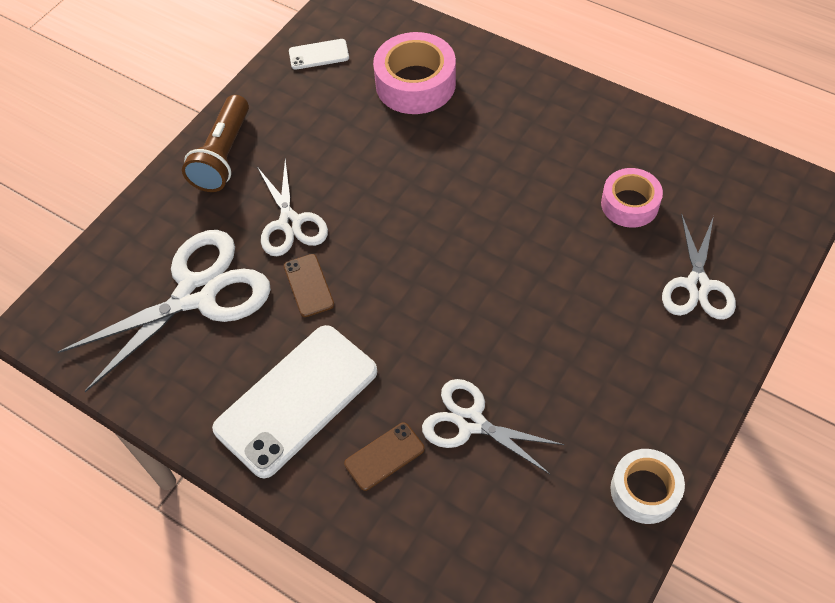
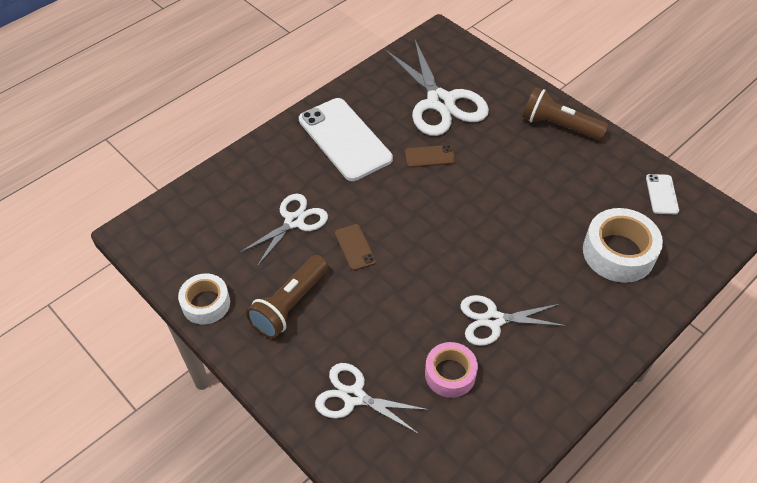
camera: 100 degrees right, 5 degrees down
white scissors [257,159,328,256] -> white scissors moved to [460,295,566,346]
brown phone [344,423,425,491] -> brown phone moved to [335,224,376,271]
pink tape [373,32,456,114] -> white tape [583,208,663,283]
none -> brown flashlight [246,255,328,338]

